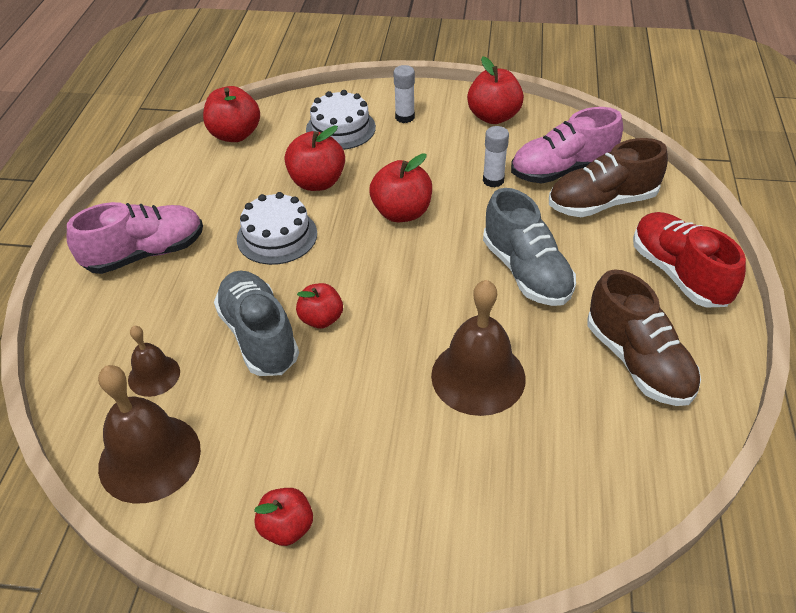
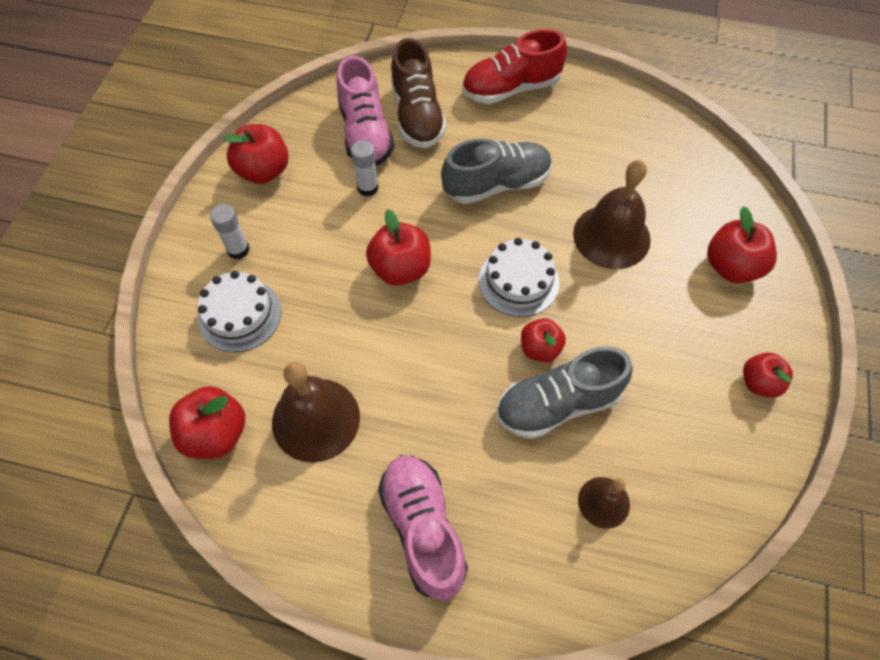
camera: 85 degrees left, 15 degrees up
brown bell [98,365,201,504] -> brown bell moved to [272,362,360,462]
white cake [237,192,317,265] -> white cake moved to [479,238,559,317]
red apple [285,125,345,191] -> red apple moved to [707,206,777,283]
brown shoe [588,269,701,406] -> none

